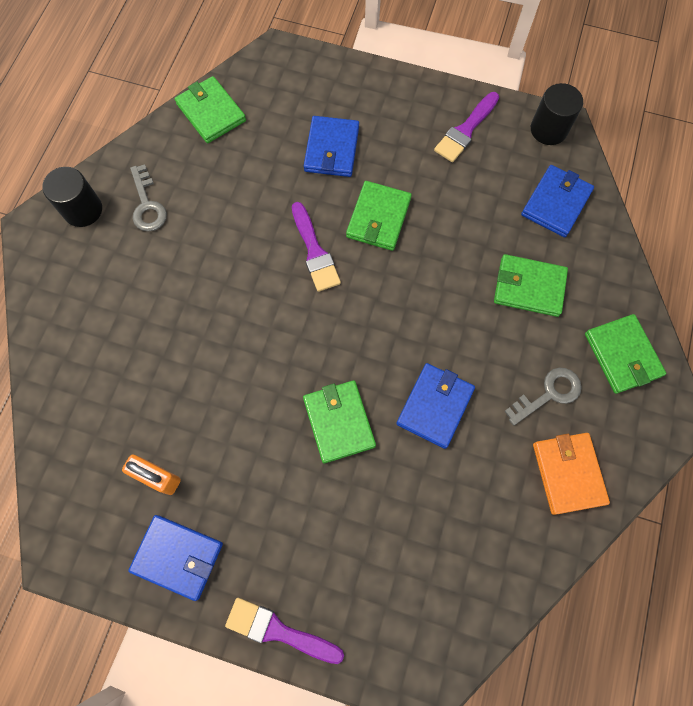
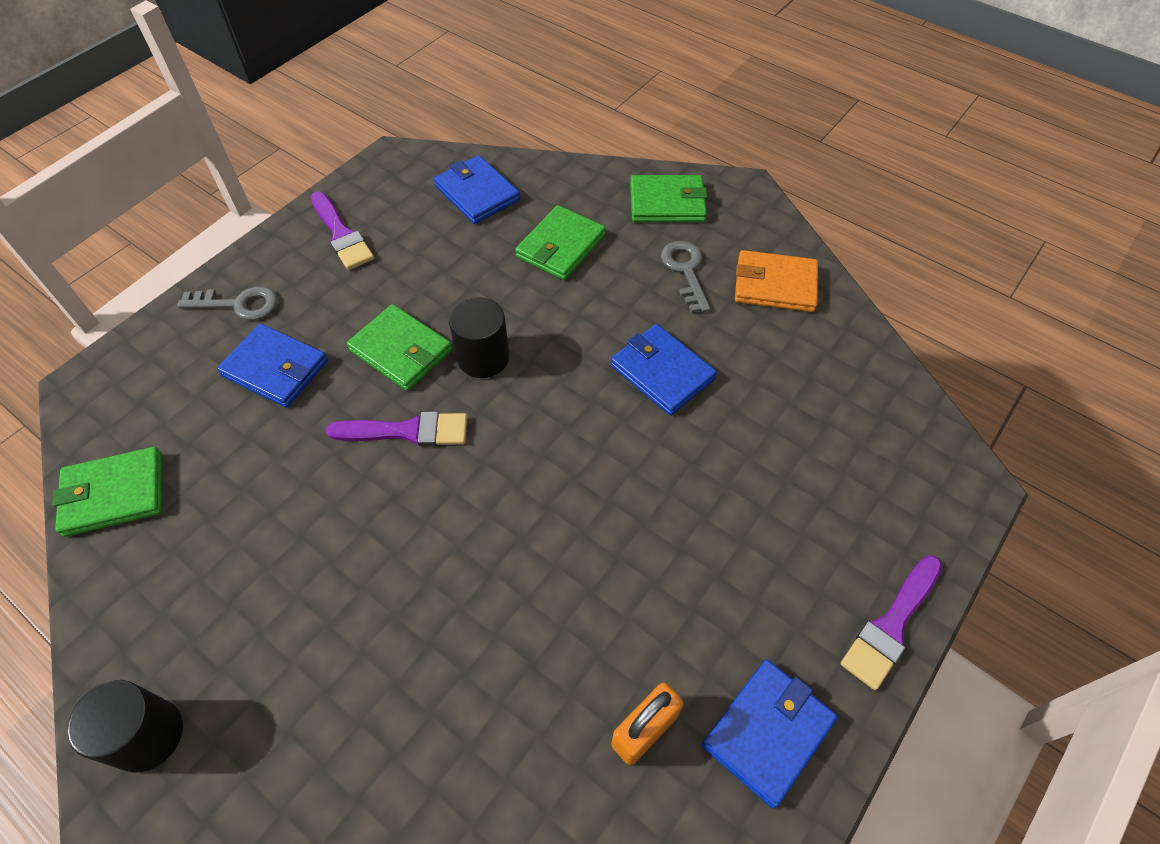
camera: 70 degrees left, 15 degrees down
grey key [130,164,167,231] -> grey key moved to [177,286,277,320]
green wallet [303,380,376,463] -> none
black cylinder [531,83,583,145] -> black cylinder moved to [449,297,509,378]

